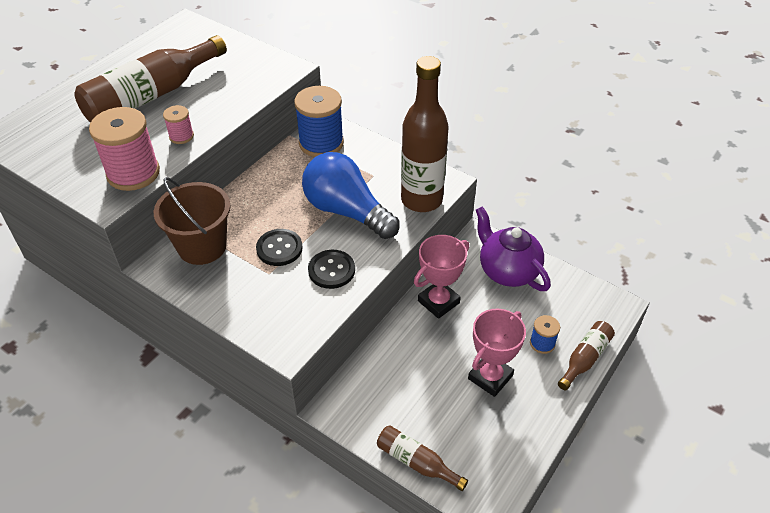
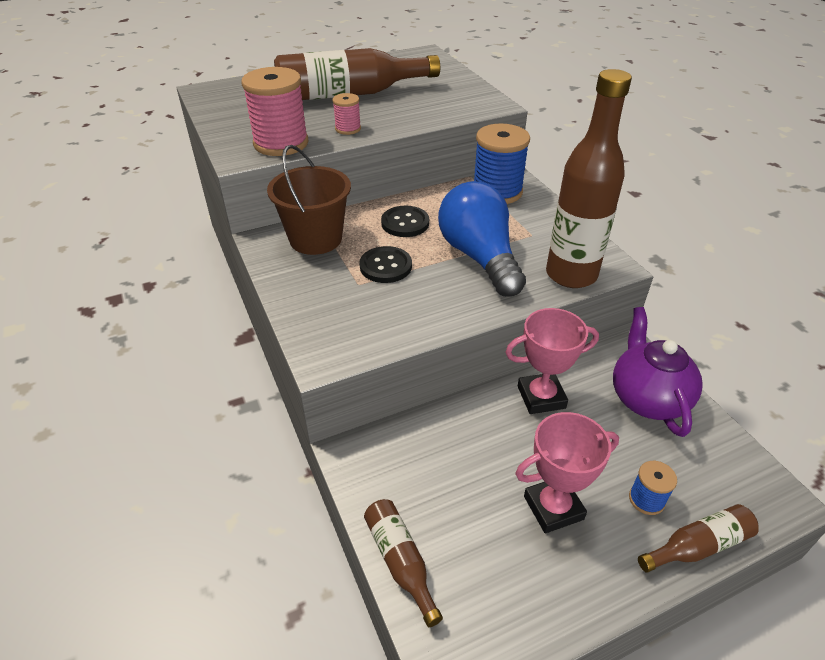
camera: 30 degrees right, 5 degrees down
black button [308,250,355,289] -> black button moved to [381,206,429,237]

